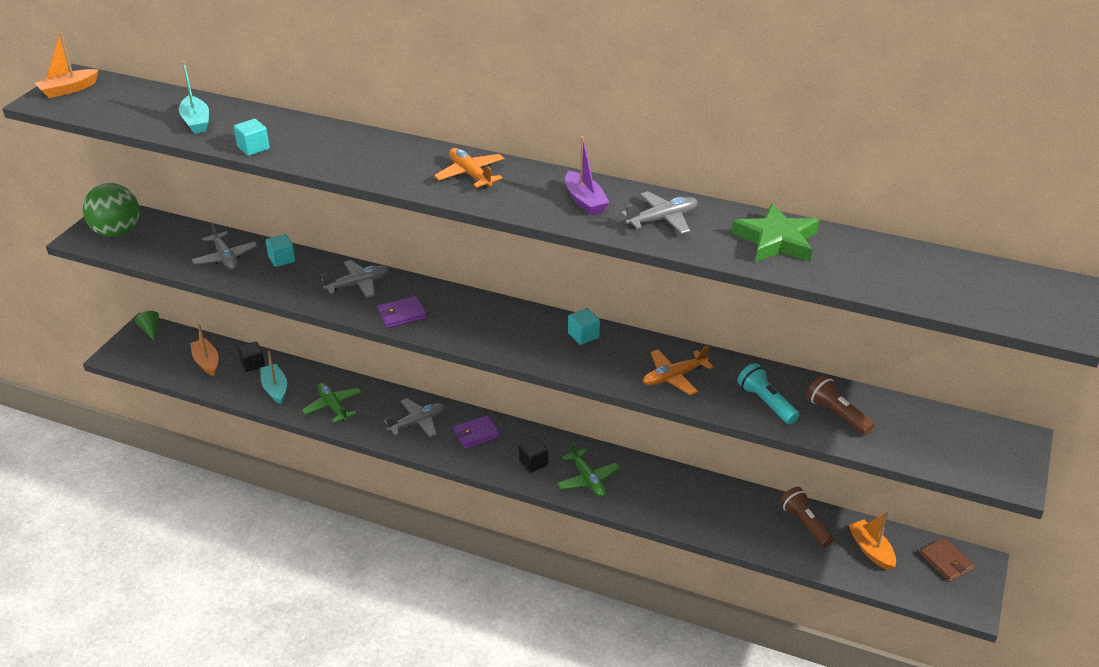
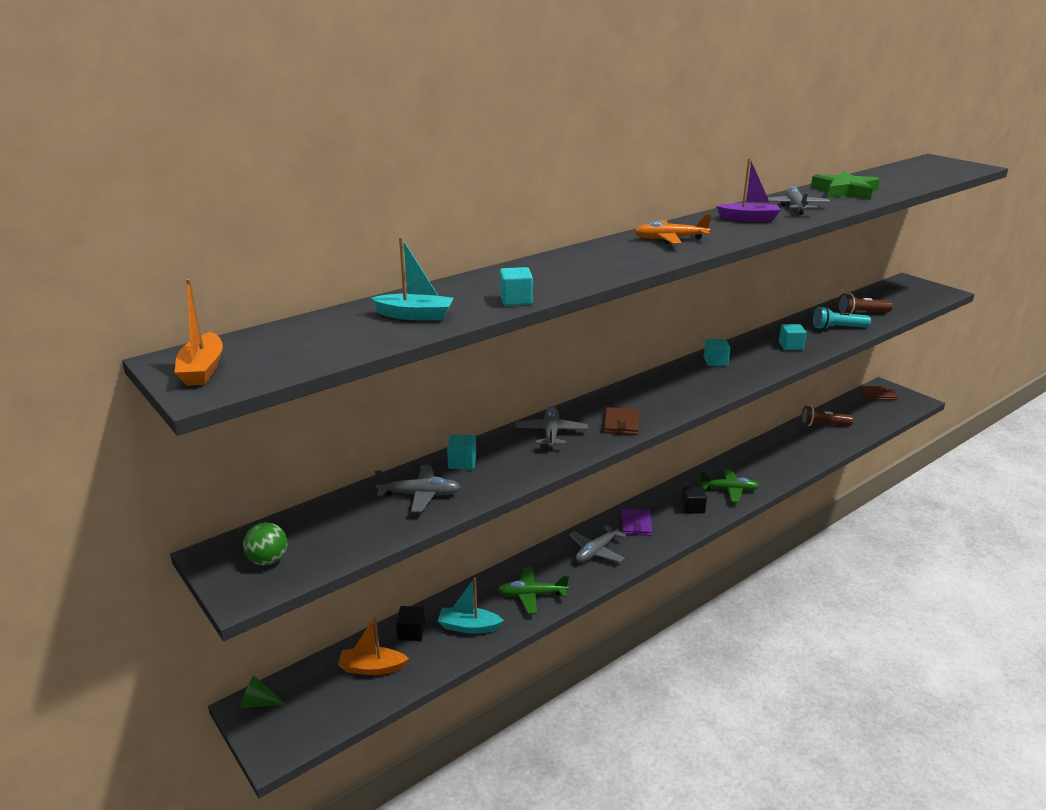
camera: 60 degrees left, 10 degrees down
green ball [83,183,140,237] -> green ball [243,522,288,565], size x0.56
purple wallet [378,296,427,328] -> brown wallet [604,407,639,435]
grey plane [384,398,445,437] -> grey plane turned 135 degrees counterclockwise [569,518,626,563]
orange plane [643,345,714,395] -> turquoise cube [779,324,806,350]
orange boat [849,512,896,571] -> none

